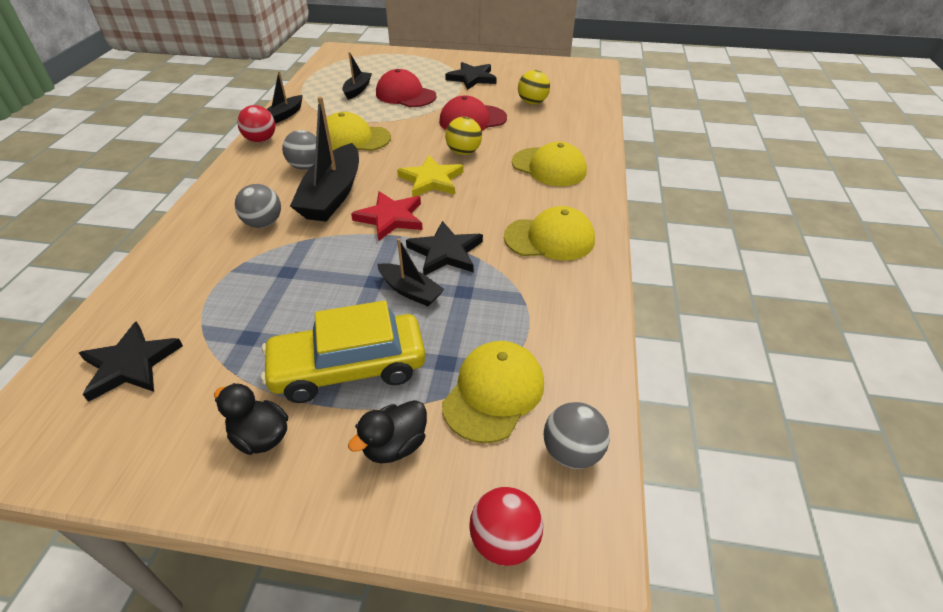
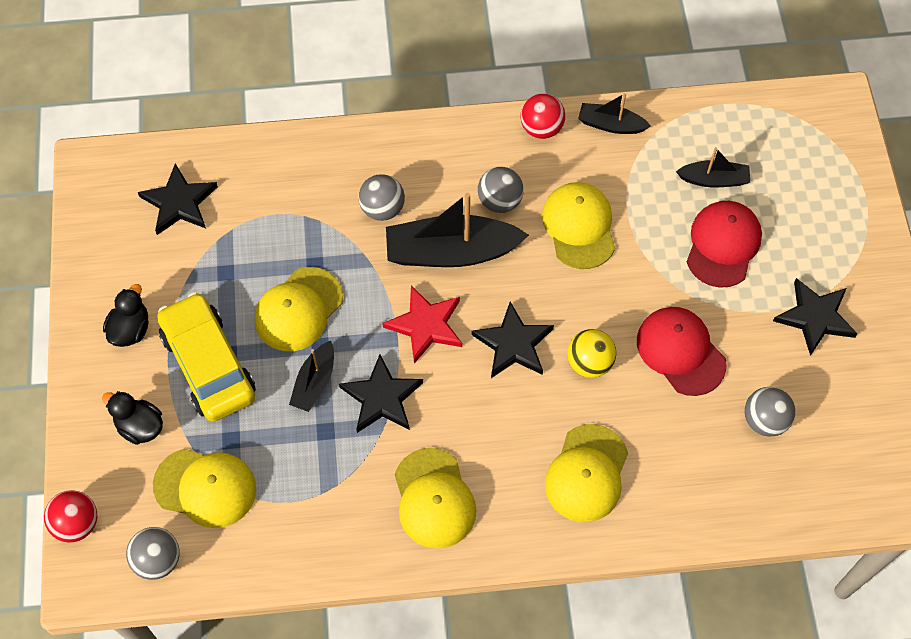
camera: 75 degrees right, 20 degrees up
yellow star [397,156,464,197] -> black star [471,302,554,378]
yellow ball [518,70,550,105] -> grey ball [744,387,796,437]
none -> yellow cap [255,267,343,351]

